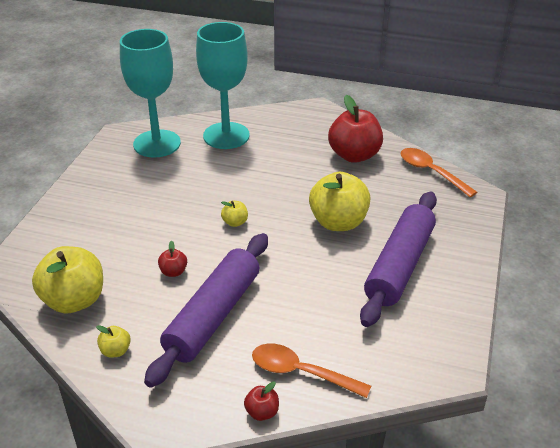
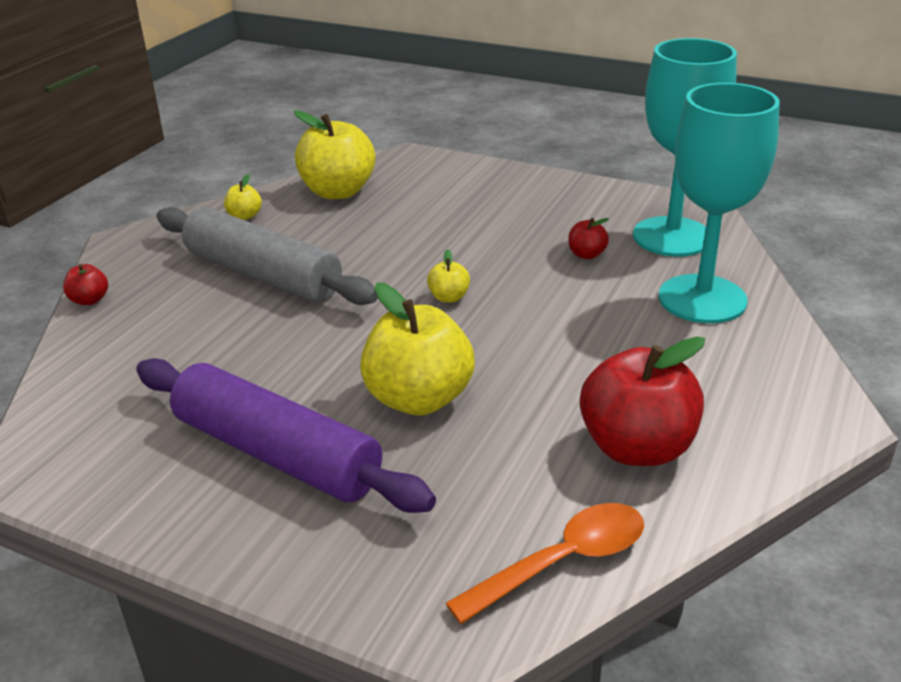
camera: 100 degrees right, 5 degrees down
purple rolling pin [144,233,268,388] -> grey rolling pin [157,207,378,305]
red apple [158,241,187,277] -> red apple moved to [569,218,609,259]
orange spoon [252,343,371,398] -> none

